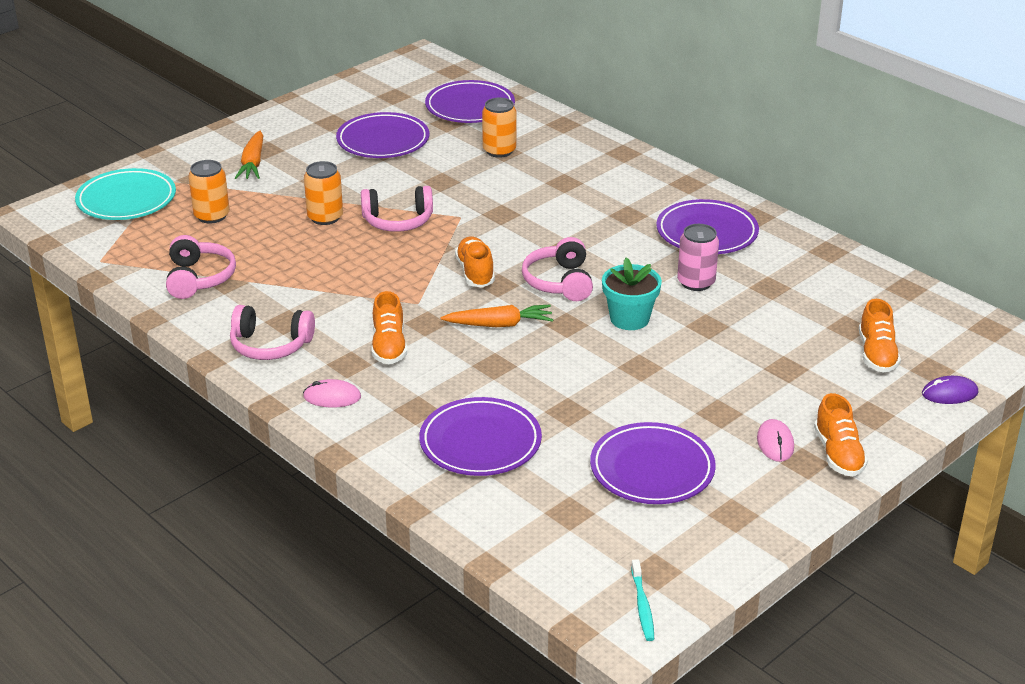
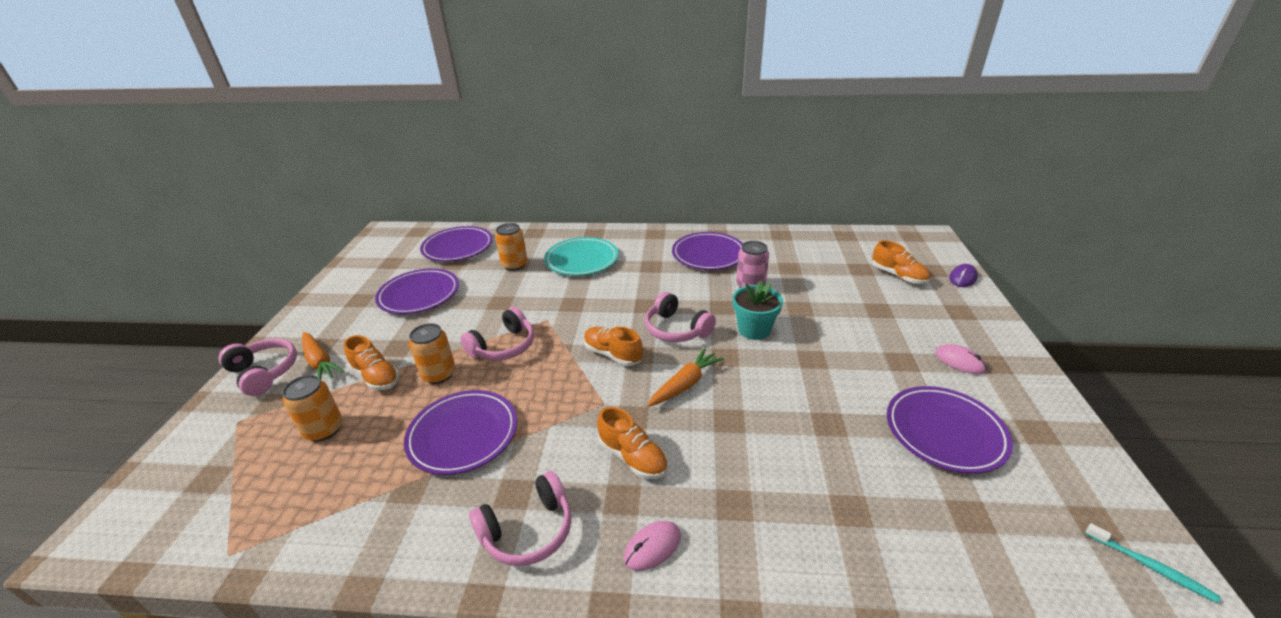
camera: 40 degrees left, 0 degrees up
turquoise plate [75,168,176,220] -> turquoise plate moved to [544,237,618,276]
pink headphones [166,235,236,299] -> pink headphones moved to [218,338,297,396]
purple plate [419,397,542,476] -> purple plate moved to [404,390,517,475]
orange shoe [814,393,868,477] -> orange shoe moved to [344,335,400,390]

